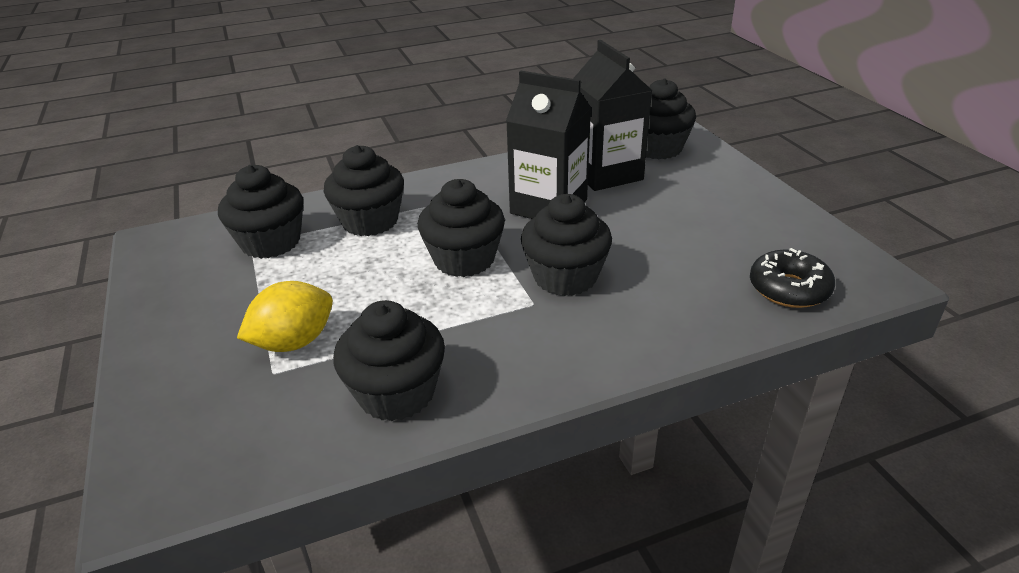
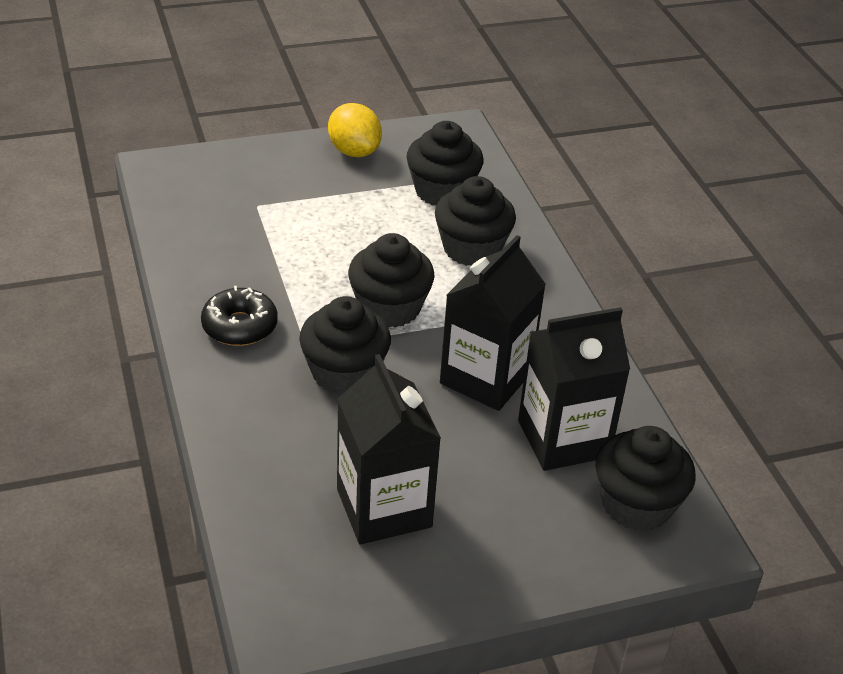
camera: 90 degrees right, 5 degrees up
yellow lemon [237,281,333,352] -> yellow lemon moved to [328,103,382,157]
black cupcake [333,300,445,421] -> none
black donut [750,248,835,308] -> black donut moved to [201,286,278,346]
none -> black carton [337,354,441,545]

